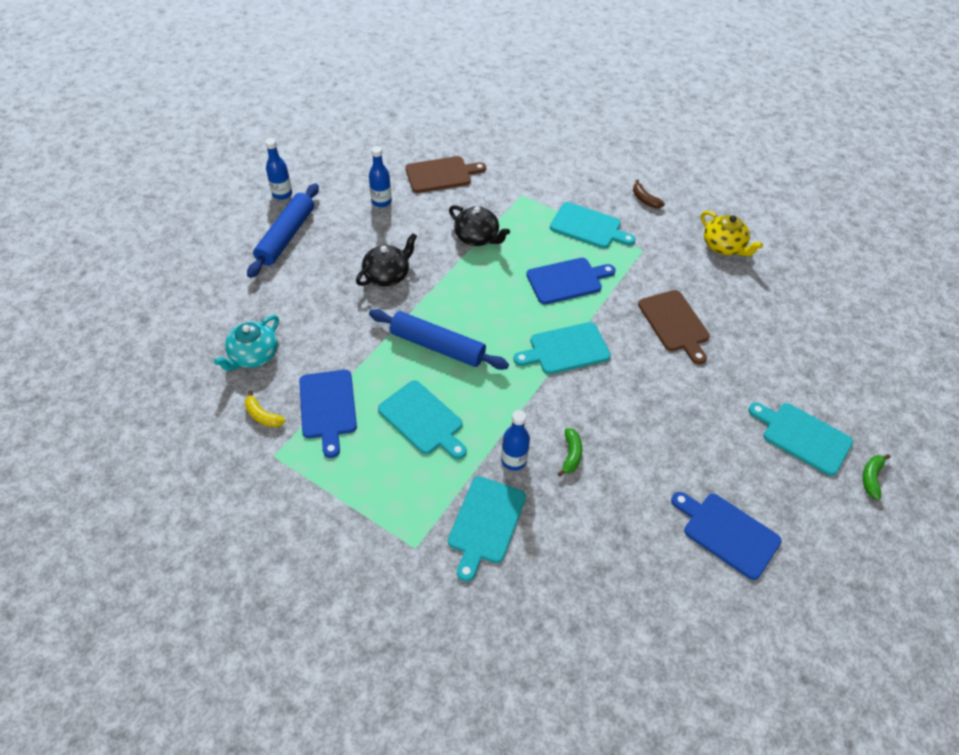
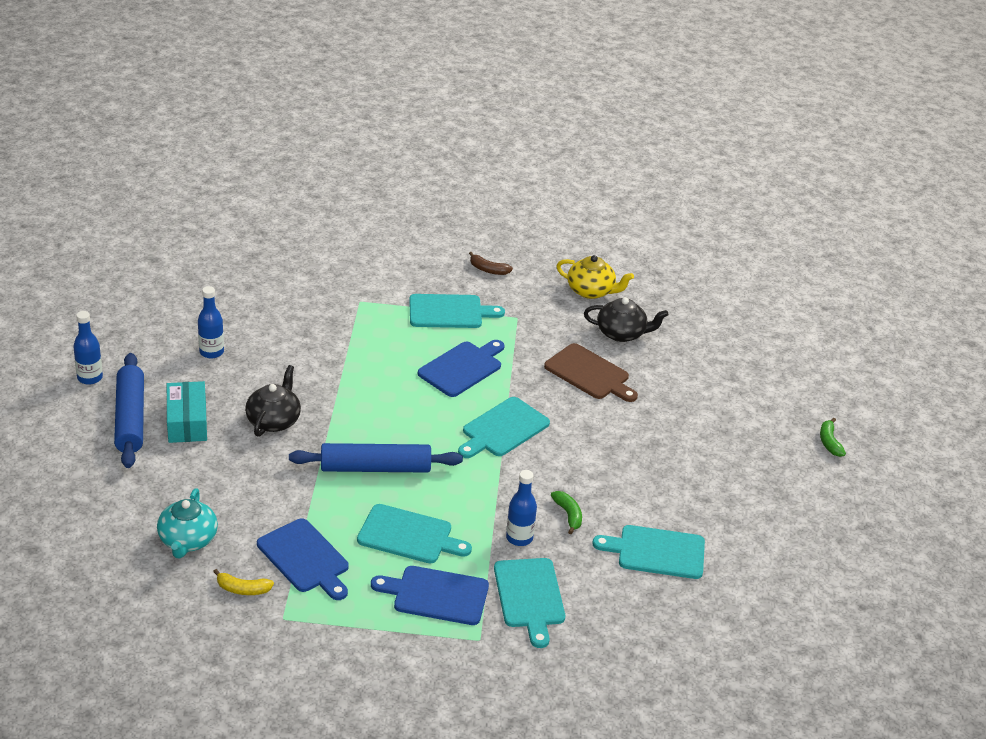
camera: 30 degrees left, 15 degrees down
brown cutting board [405,156,486,193] -> none
black teapot [449,205,510,246] -> black teapot moved to [584,297,668,342]
blue cutting board [671,492,782,580] -> blue cutting board moved to [371,566,489,625]
turquoise cutting board [748,402,853,476] -> turquoise cutting board moved to [592,525,705,579]
none -> turquoise box [167,381,207,443]

